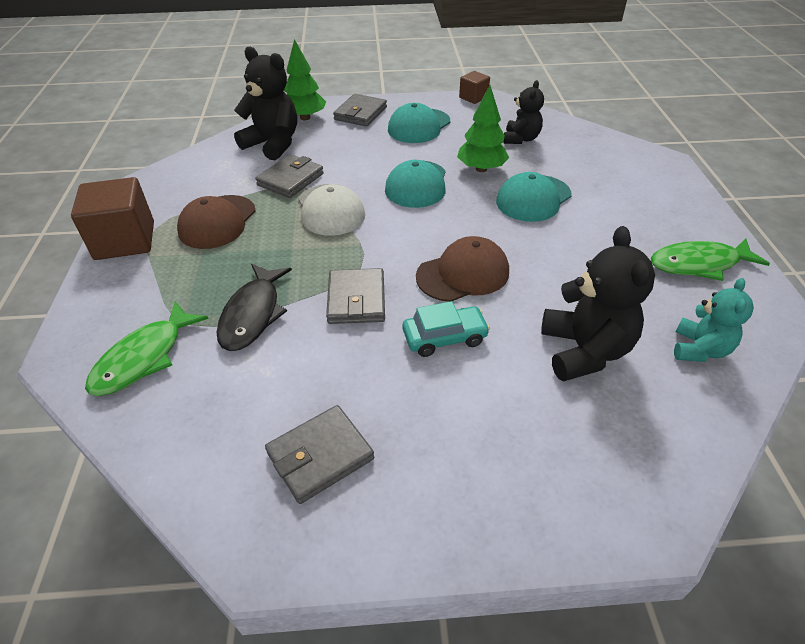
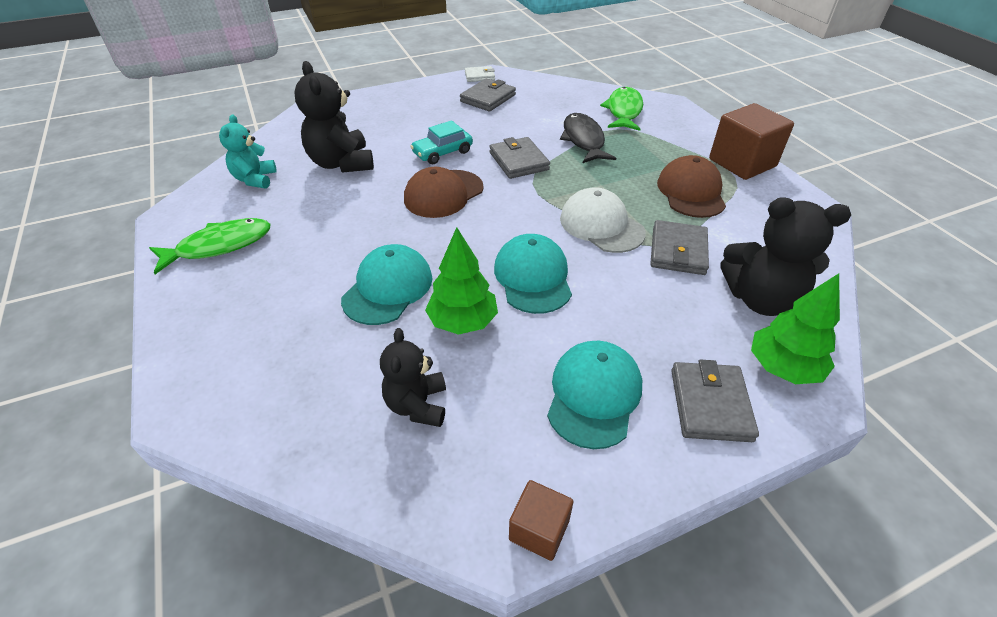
camera: 160 degrees right, 0 degrees up
none -> white wallet [465,66,495,82]

